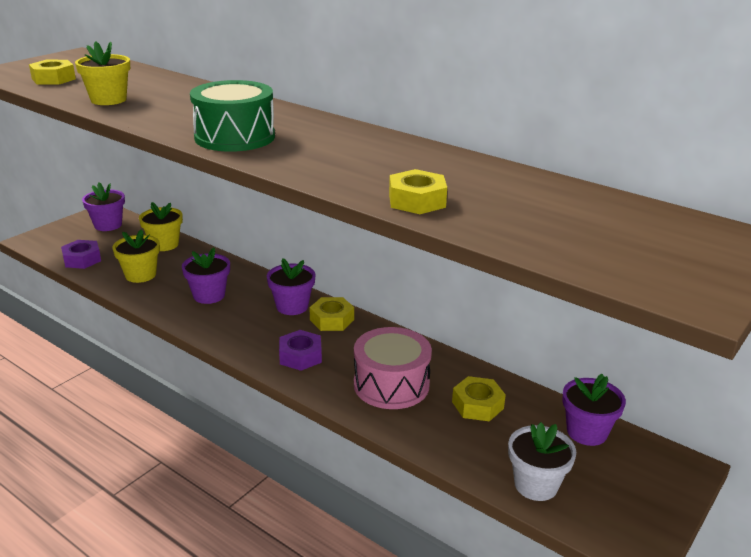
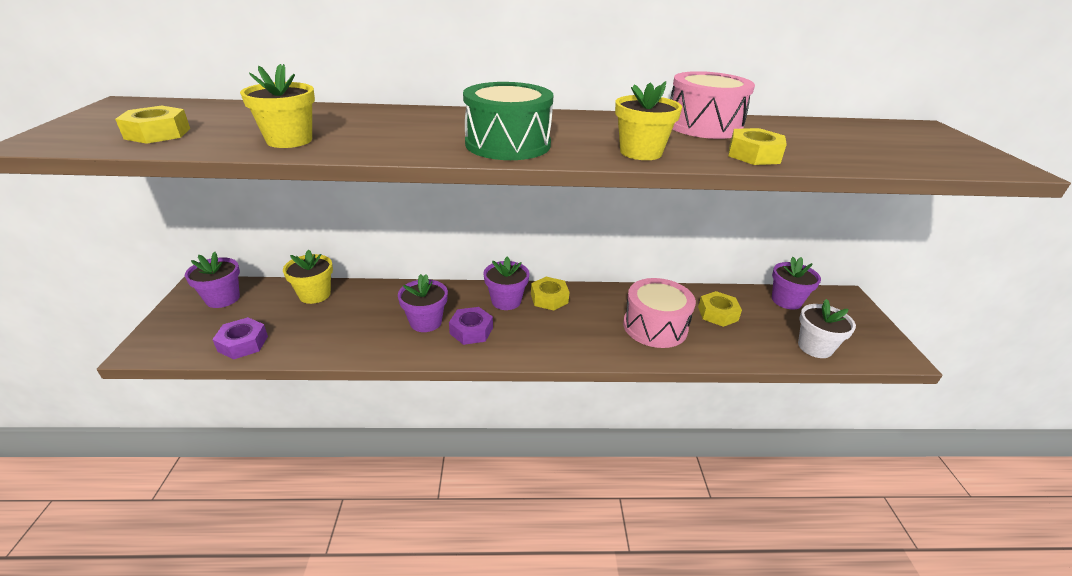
camera: 40 degrees left, 5 degrees up
yellow flower pot [112,229,160,283] -> yellow flower pot moved to [615,81,682,160]
purple nut [279,330,322,371] -> purple nut moved to [449,307,493,345]
none -> pink drum [670,71,755,139]

